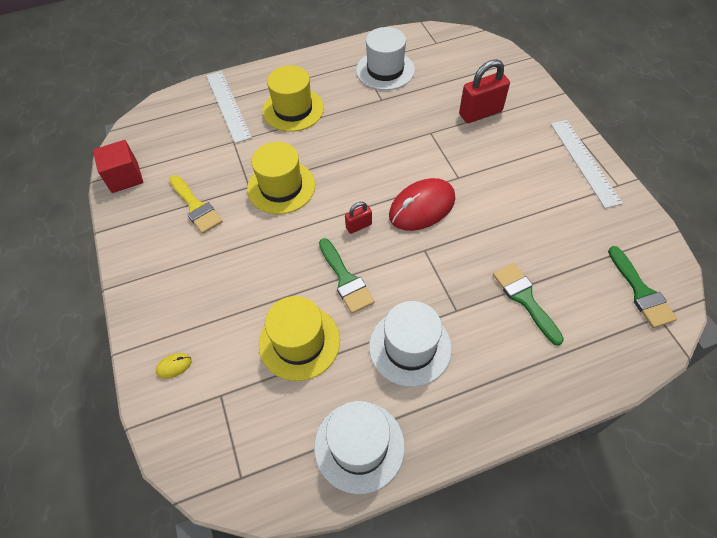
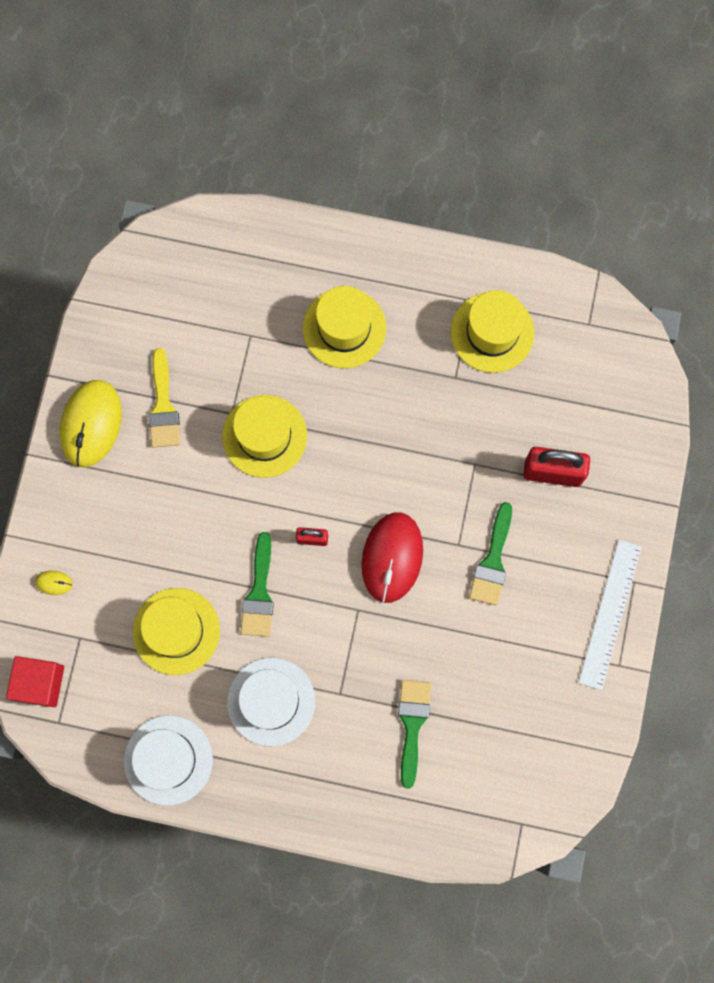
camera: 30 degrees right, 20 degrees up
red cube [93,140,143,193] -> red cube moved to [6,656,64,707]
white ruler [206,71,252,143] -> none
white hat [356,27,415,90] -> yellow hat [451,290,534,373]
red mouse [389,178,455,231] -> red mouse turned 75 degrees counterclockwise [362,513,423,603]
green brush [608,246,677,328] -> green brush moved to [469,502,512,605]
none -> yellow mouse [60,380,122,467]

